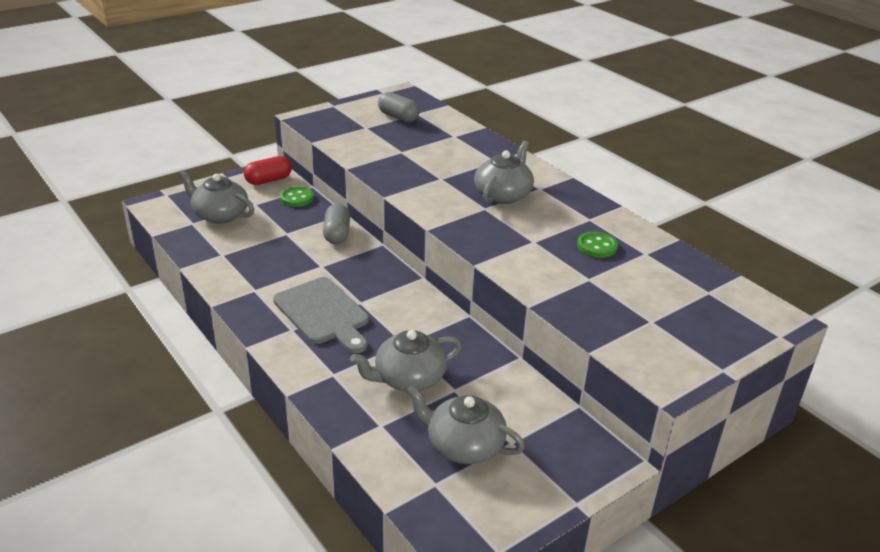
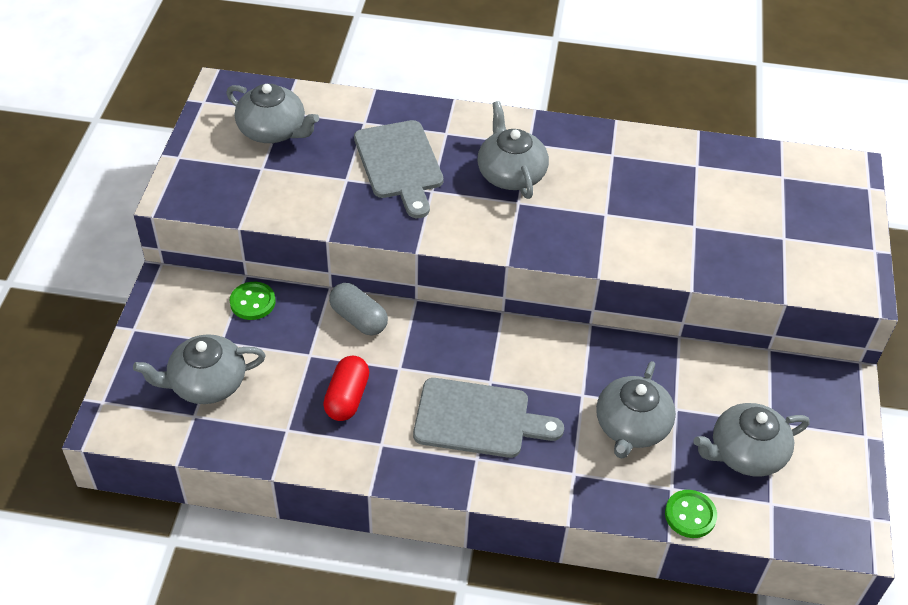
camera: 45 degrees left, 15 degrees up
red capsule [244,156,292,185] -> red capsule moved to [323,356,369,421]
grey capsule [378,92,420,122] -> grey teapot [226,84,319,143]
green button [577,231,618,258] -> green button moved to [665,490,717,538]
none -> grey cutting board [354,120,444,218]

